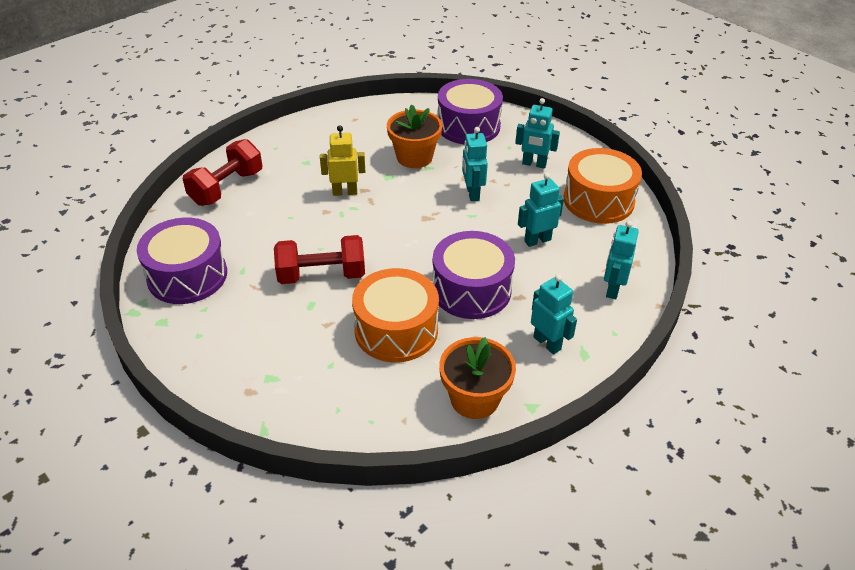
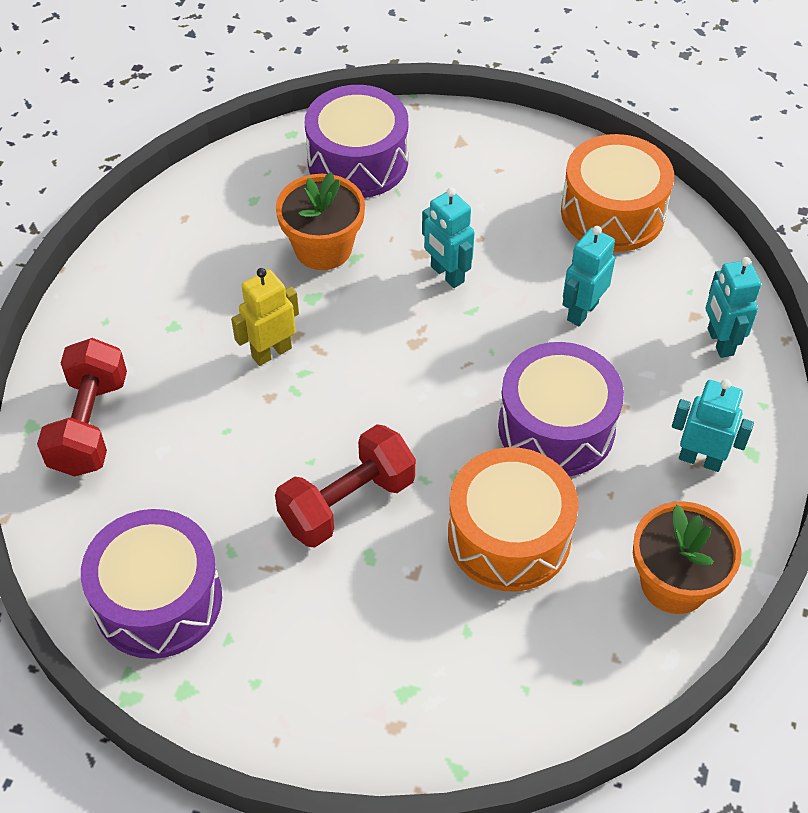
camera: 30 degrees left, 10 degrees up
turquoise robot [515,98,560,169] -> none

